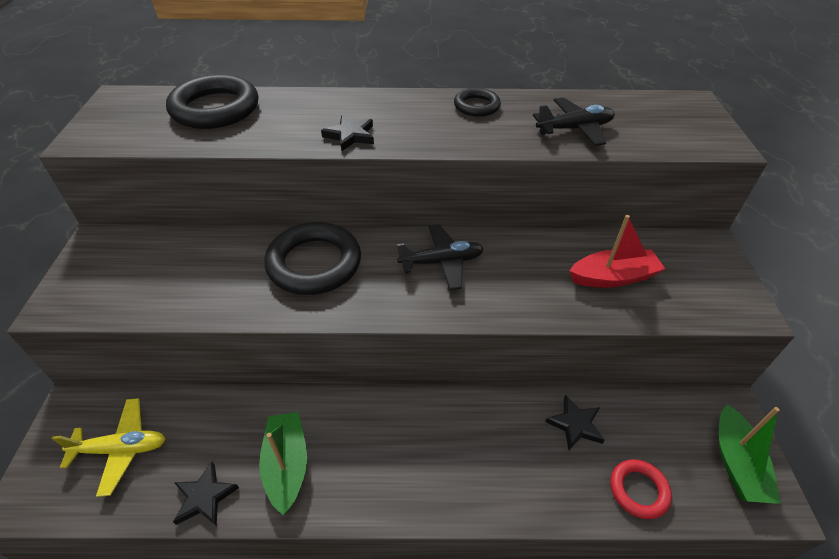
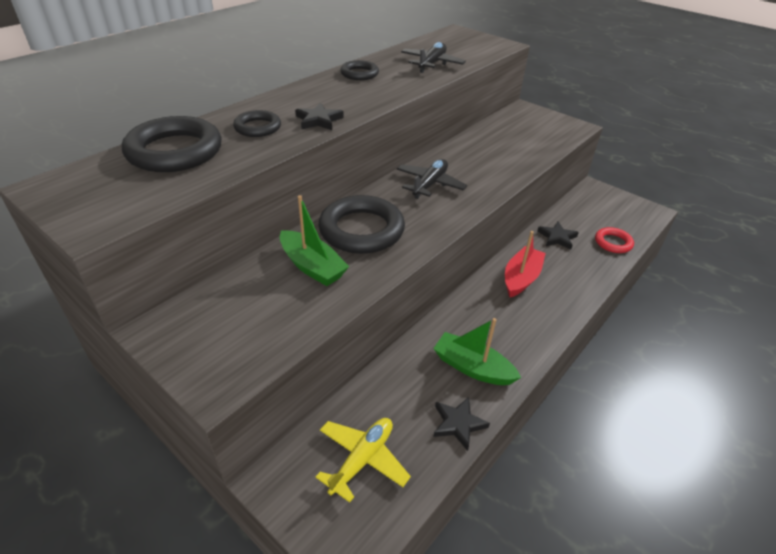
camera: 50 degrees left, 5 degrees down
red boat [569,215,665,288] -> red boat moved to [505,231,546,297]
green boat [719,404,781,504] -> green boat moved to [280,195,349,286]
none -> black ring [233,110,281,137]

